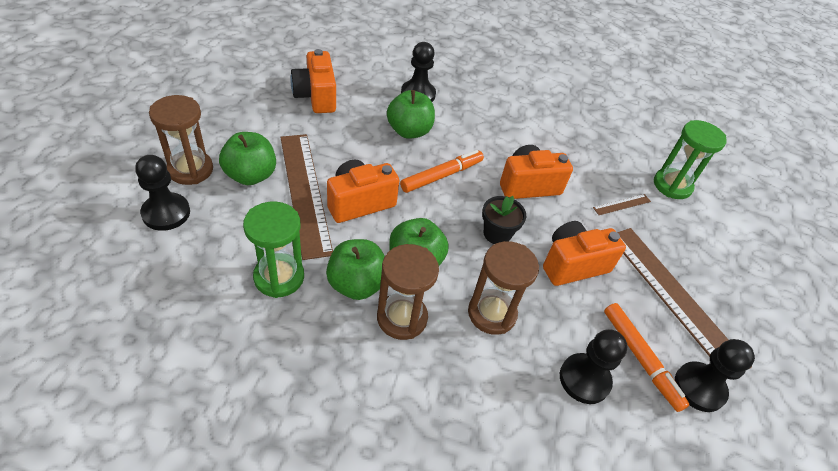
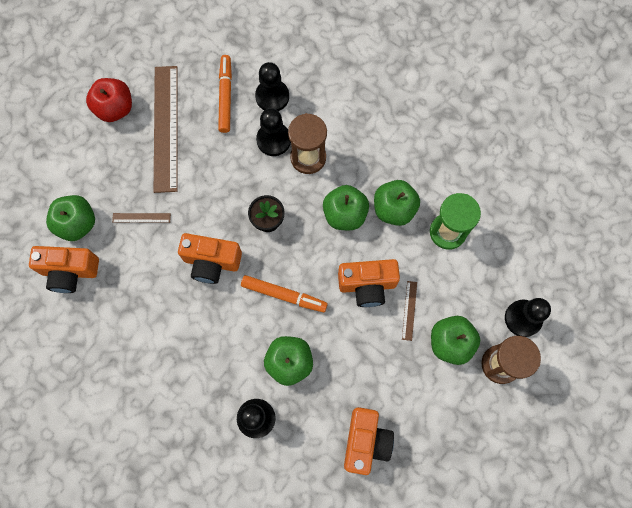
camera: 150 degrees left, 25 degrees up
brown ruler [280,134,333,260] -> brown ruler [402,281,417,341], size x0.41
brown hourglass [377,244,439,340] -> none
orange marker [400,150,484,193] -> orange marker turned 150 degrees counterclockwise [241,275,328,312]
orange camera [543,221,626,286] -> orange camera moved to [29,246,99,293]
green hourglass [654,120,727,199] -> green apple [46,195,95,241]
black pawn [675,339,755,412] -> black pawn moved to [256,108,291,156]
none -> red apple [86,78,132,122]

